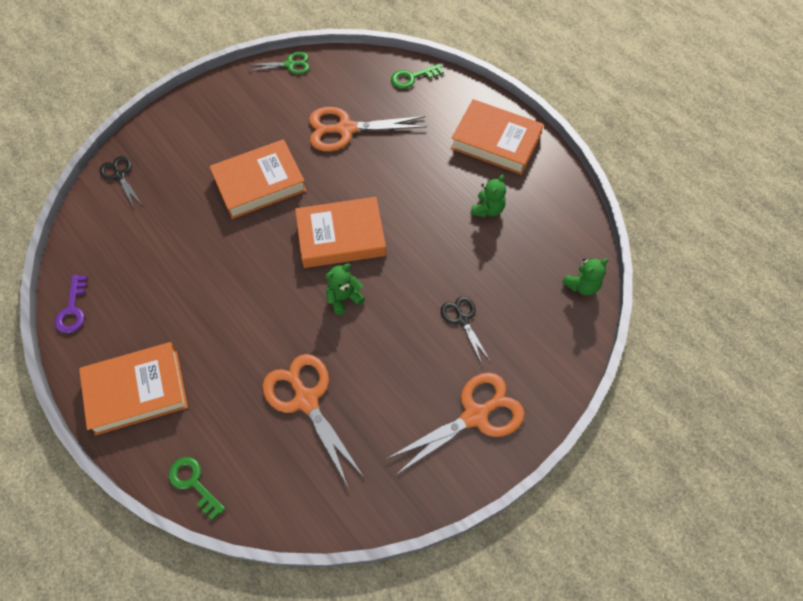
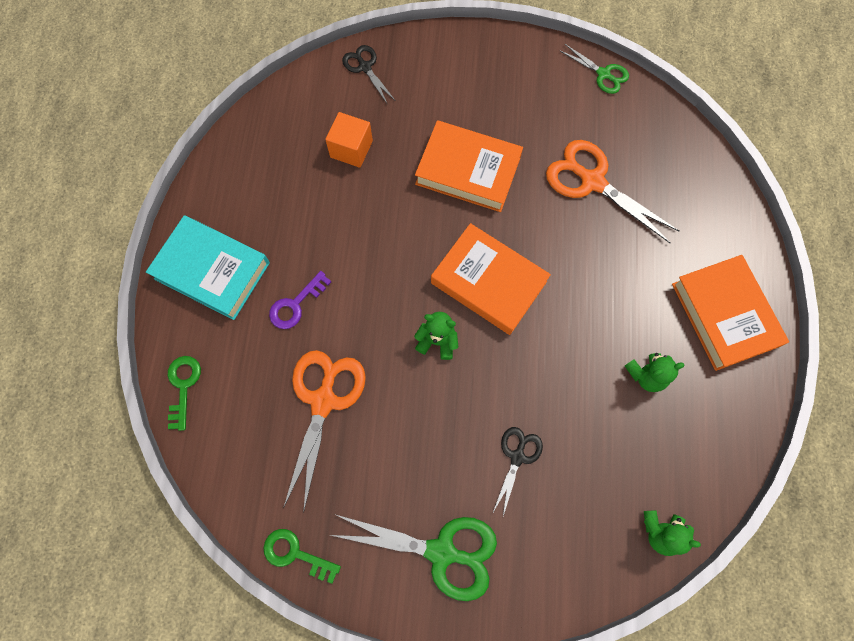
camera: 45 degrees right, 10 degrees up
purple key [55,275,87,333] -> purple key moved to [269,271,331,329]
orange book [79,342,188,435] -> turquoise book [146,215,270,320]
black scissors [100,156,142,208] -> black scissors turned 45 degrees counterclockwise [342,45,396,105]
orange scissors [386,373,525,476] -> green scissors [331,514,497,601]
green key [391,64,444,89] -> green key moved to [264,529,341,584]
none -> orange cube [325,112,373,168]

